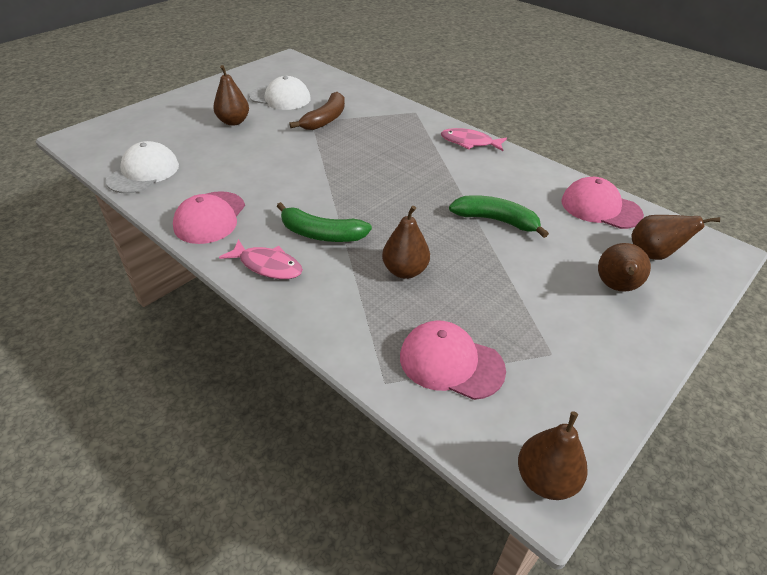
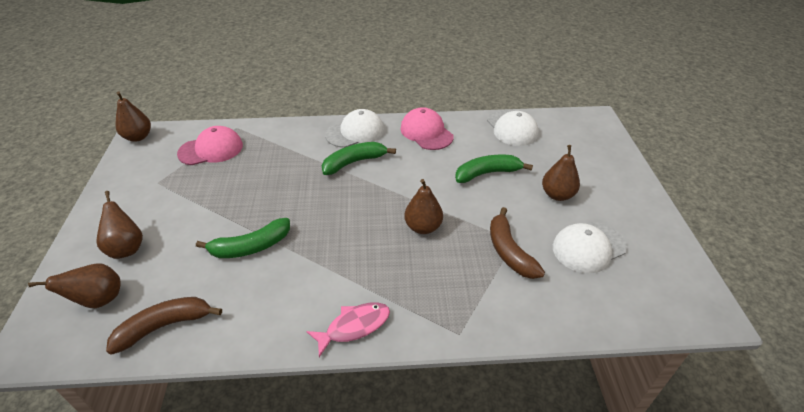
camera: 135 degrees right, 0 degrees up
pink fish [219,239,303,279] -> white cap [325,109,384,148]
brown pear [382,206,430,279] -> brown pear moved to [404,179,443,234]
pink cap [561,177,644,229] -> brown banana [106,297,222,355]
none -> green banana [455,155,533,183]

